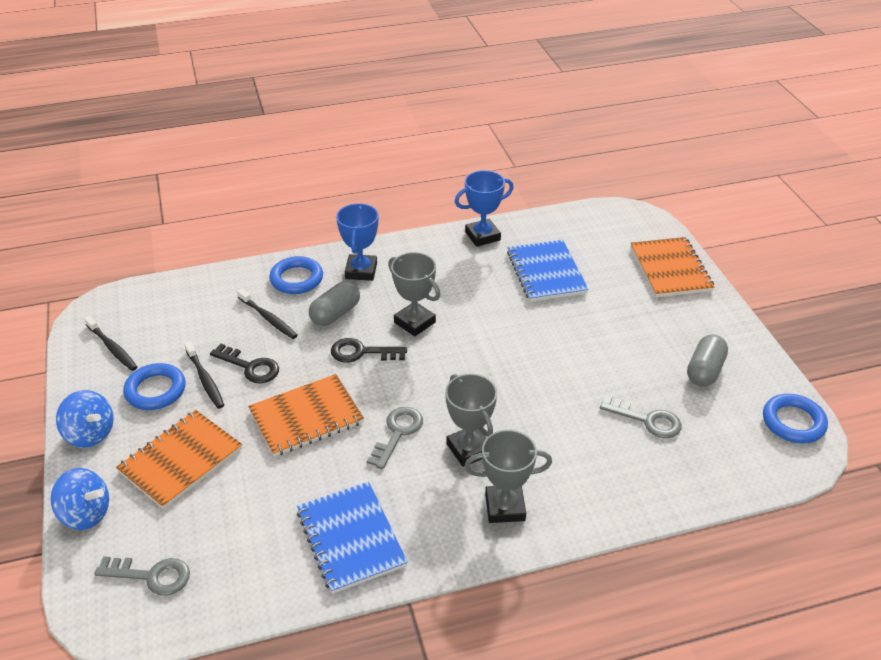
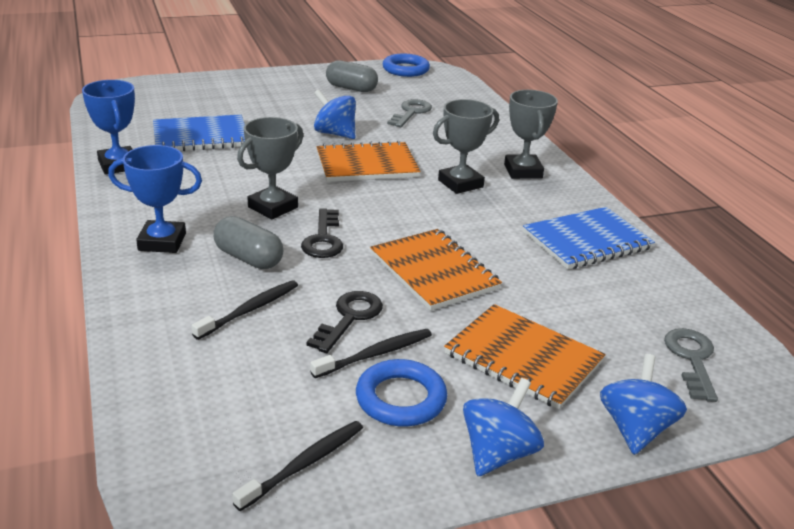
camera: 95 degrees left, 10 degrees down
blue ring [269,256,323,294] -> none
grey key [367,407,423,469] -> none
orange notebook [631,237,714,297] -> orange notebook moved to [316,140,421,182]
none -> blue spinning top [314,89,356,139]

